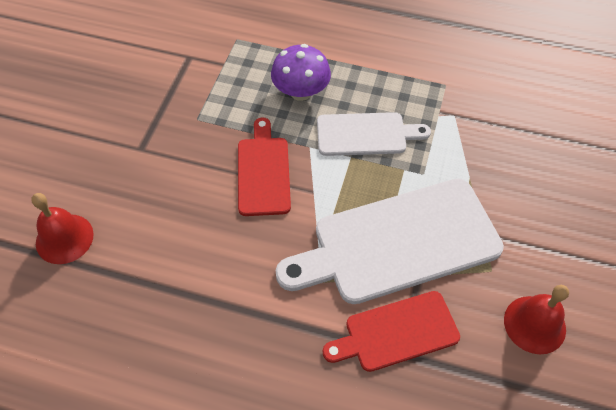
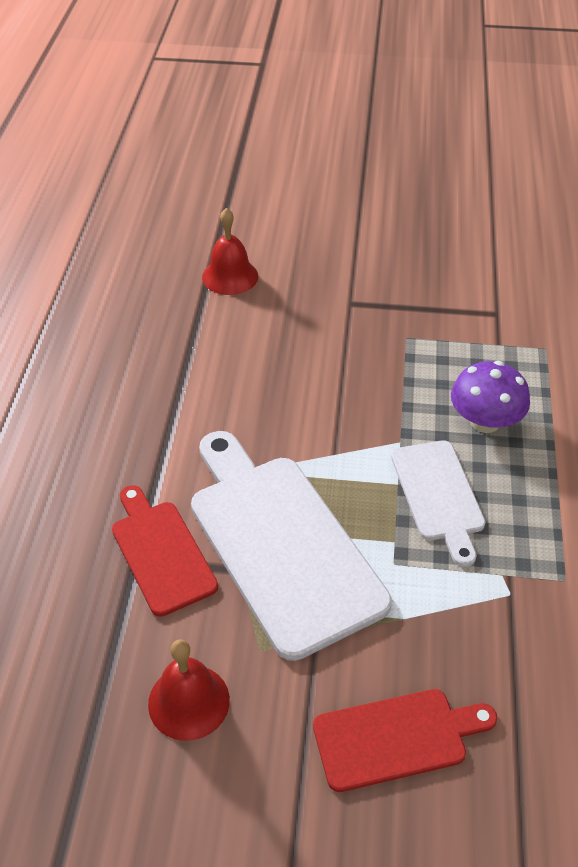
camera: 80 degrees right, 10 degrees down
red cutting board [238,117,291,216] -> red cutting board moved to [313,689,497,792]

